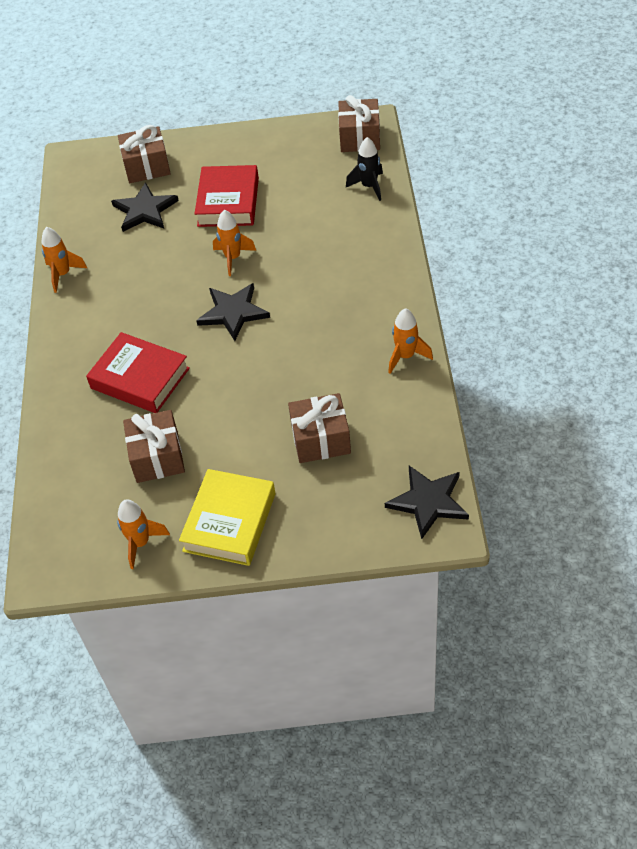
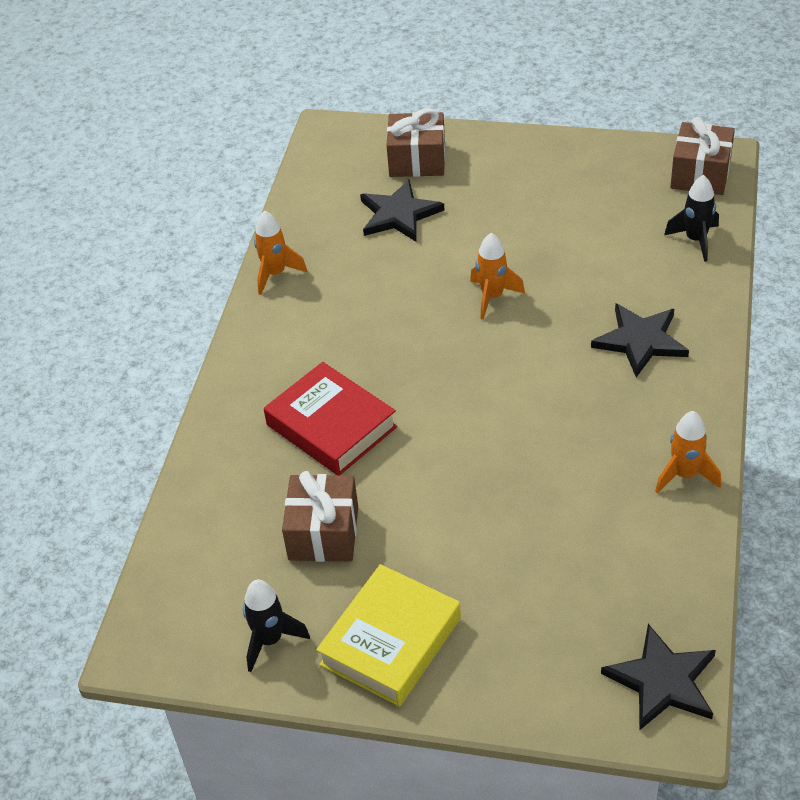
camera: 15 degrees right, 5 degrees down
orange rocket [117,499,170,569] -> black rocket [243,580,310,672]
red book [195,165,259,227] -> none
black star [196,283,270,341] -> black star moved to [591,303,689,377]
brown gift [288,393,351,463] -> none

